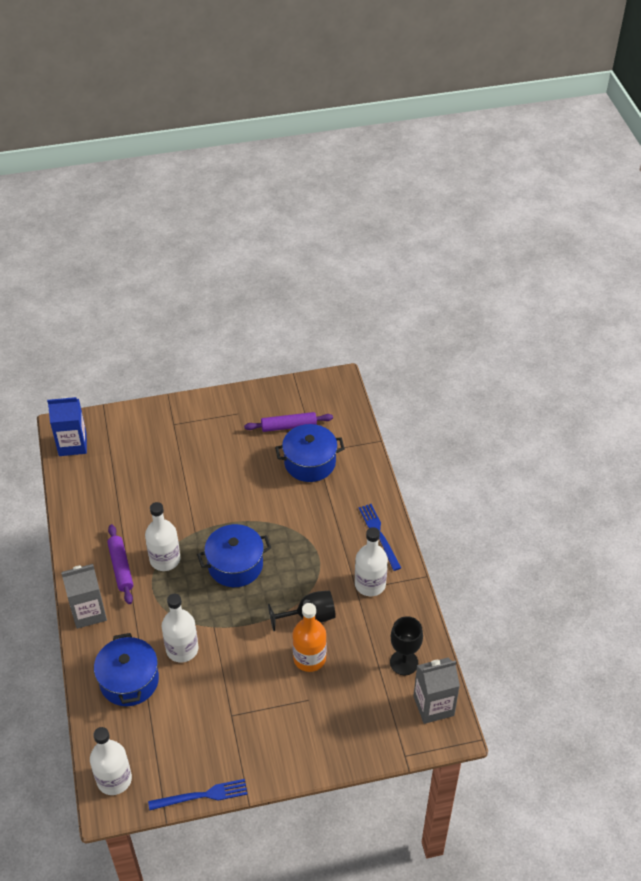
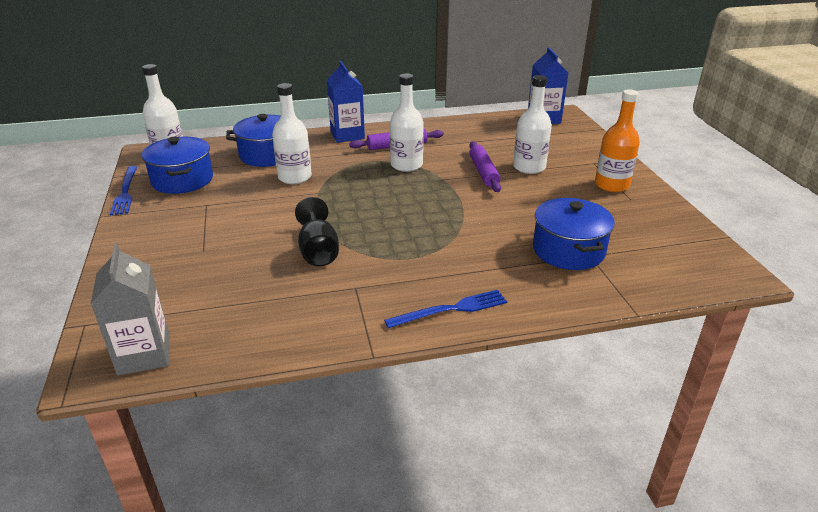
camera: 90 degrees right, 15 degrees down
grey carton [61,564,107,629] -> blue carton [327,61,365,143]
blue pot [197,524,271,587] -> blue pot moved to [142,137,213,194]
purple rolling pin [244,412,333,432] -> purple rolling pin moved to [469,141,501,192]
orange bottle [292,603,327,672] -> orange bottle moved to [595,89,640,192]
white bottle [355,527,388,596] -> white bottle moved to [513,75,552,174]
black goblet [390,616,423,675] -> none

